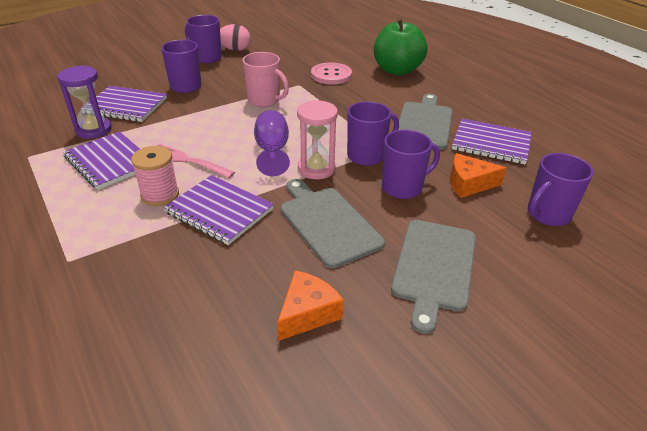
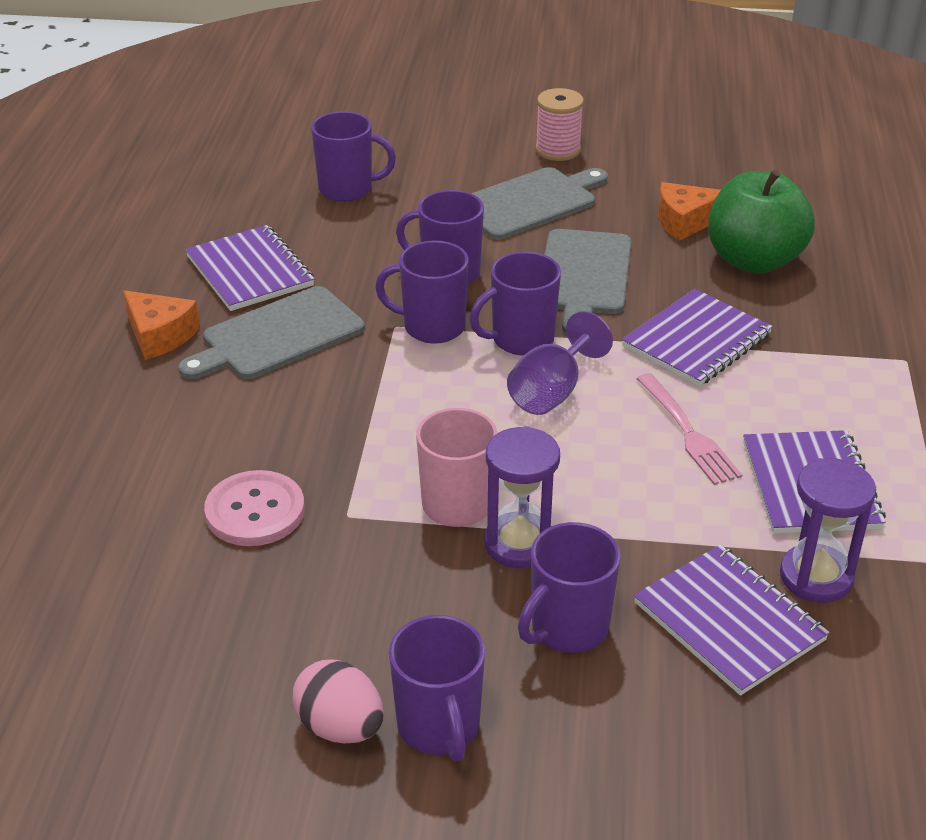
camera: 140 degrees left, 0 degrees up
pink spool [131,146,179,206] -> pink spool moved to [535,88,584,161]
purple notebook [163,175,274,245] -> purple notebook turned 60 degrees clockwise [622,289,773,386]
pink hourglass [297,100,338,179] -> purple mug [469,251,561,356]
green apple [374,18,428,75] -> green apple moved to [708,170,815,274]
orange cheese [450,153,506,198] -> orange cheese moved to [123,290,200,360]
none -> purple hourglass [485,426,560,568]

